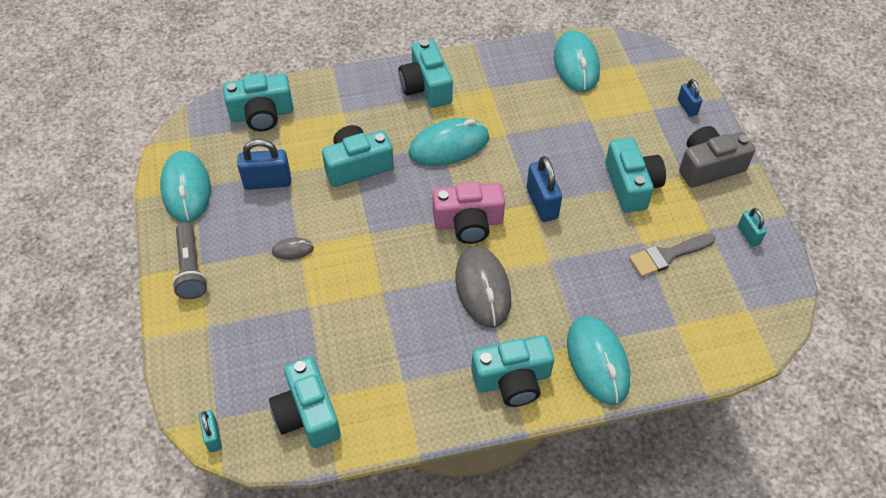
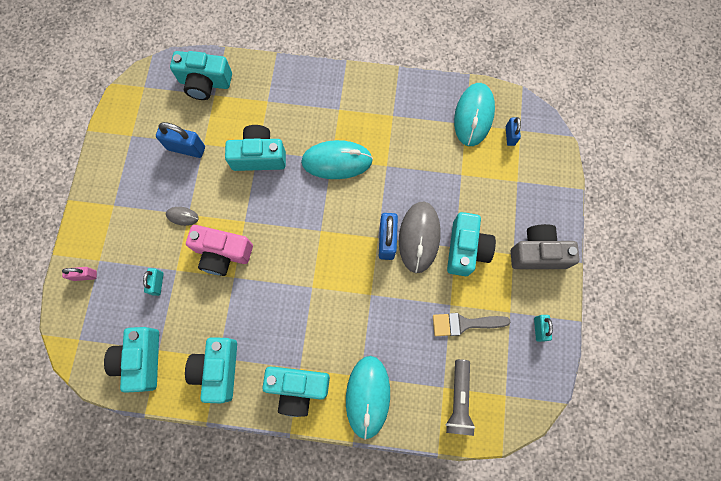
camera: 20 degrees right, 20 degrees up
turquoise mouse [160,151,211,223] -> none
grey flashlight [172,222,208,299] -> grey flashlight moved to [445,359,475,436]
turquoise padlock [199,410,222,452] -> turquoise padlock moved to [143,268,164,296]
turquoise camera [399,39,453,108] -> turquoise camera moved to [185,337,237,403]
pink camera [433,182,505,244] -> pink camera moved to [186,225,253,276]
grey mouse [455,246,511,328] -> grey mouse moved to [399,202,441,273]
blue padlock [678,79,702,117] -> blue padlock moved to [506,117,521,146]
none -> pink padlock [62,267,97,281]

